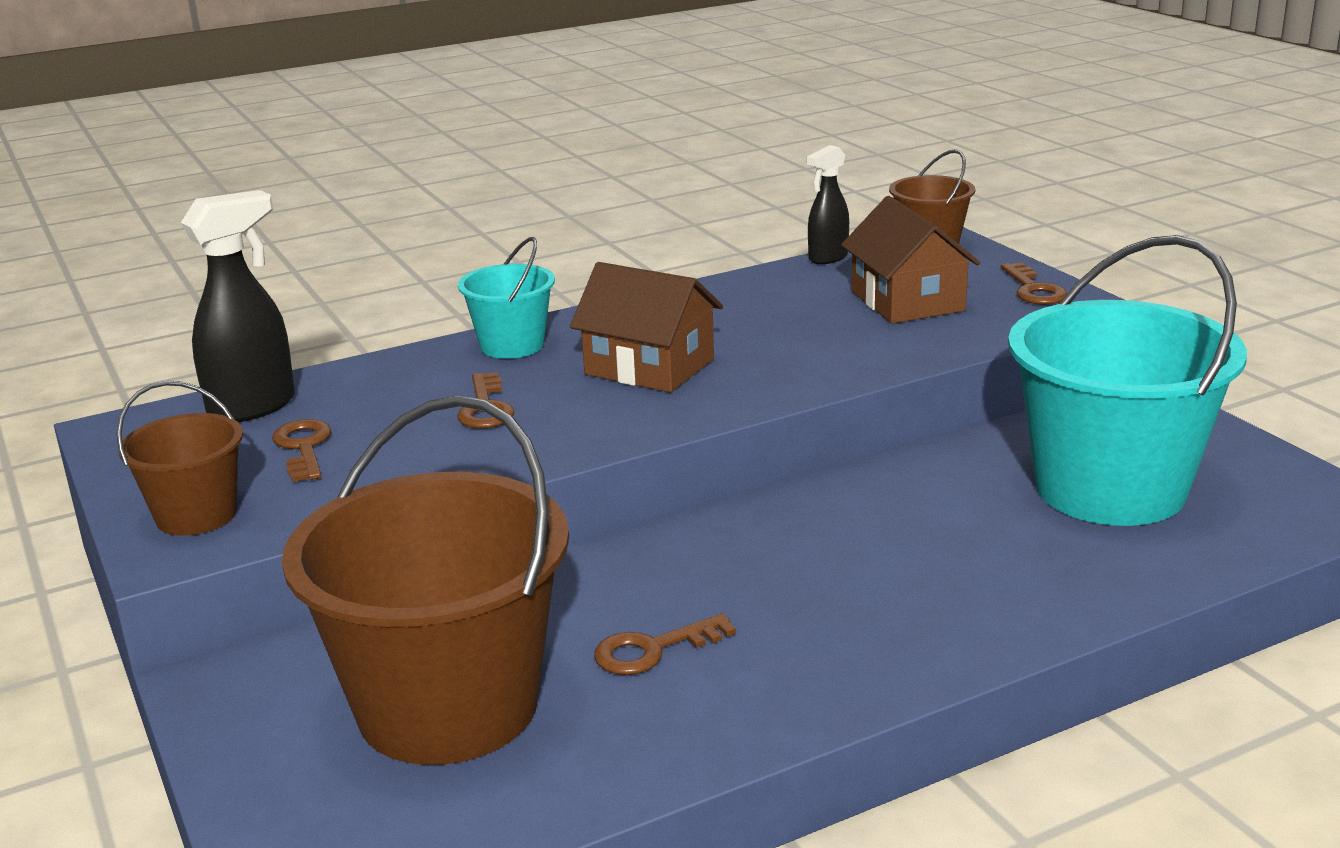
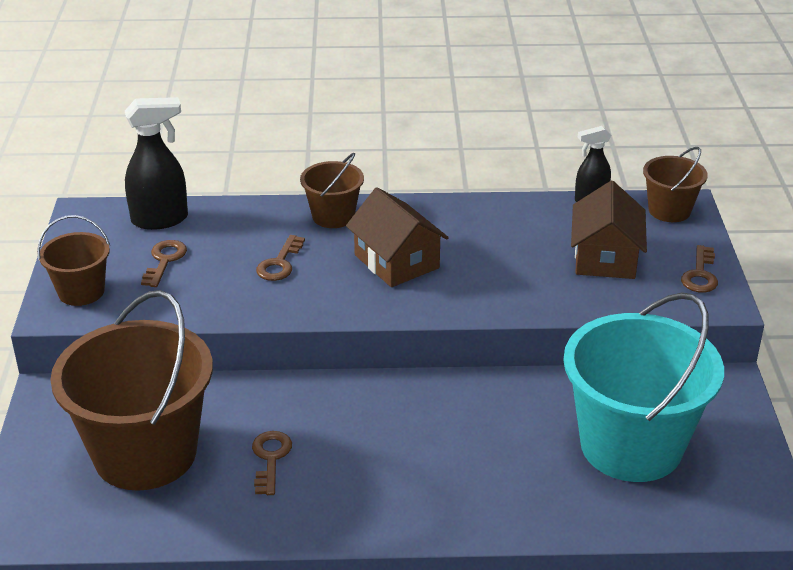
camera: 25 degrees right, 10 degrees up
turquoise bucket [458,237,555,359] -> brown bucket [300,153,364,228]
brown key [594,613,736,675] -> brown key turned 90 degrees clockwise [252,431,292,495]

